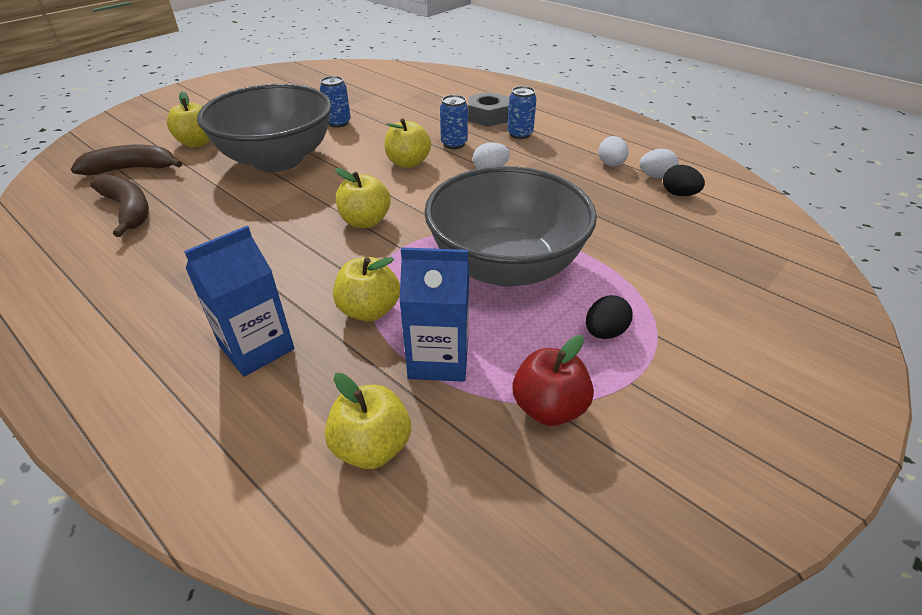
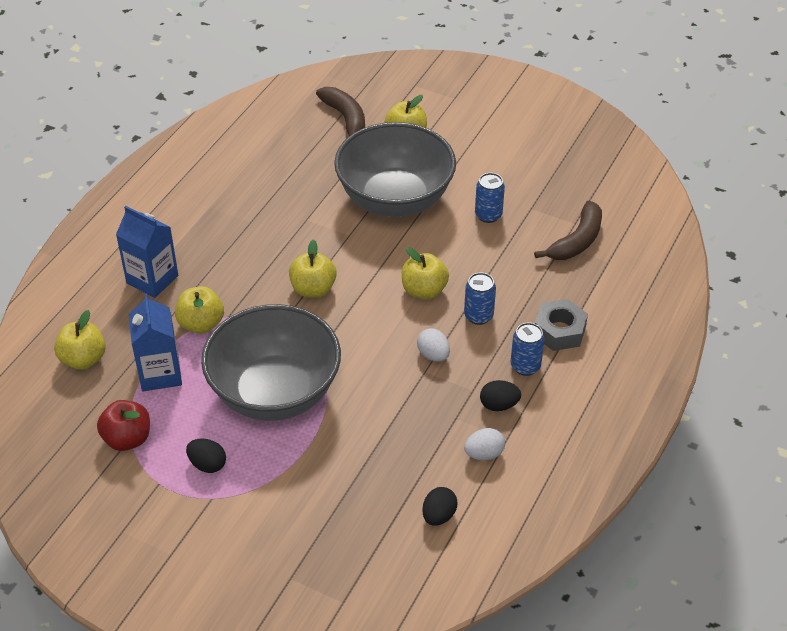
camera: 75 degrees right, 5 degrees up
brown banana [90,174,149,237] -> brown banana moved to [534,201,602,260]
white egg [639,149,679,179] -> none
none -> black egg [480,380,521,411]

